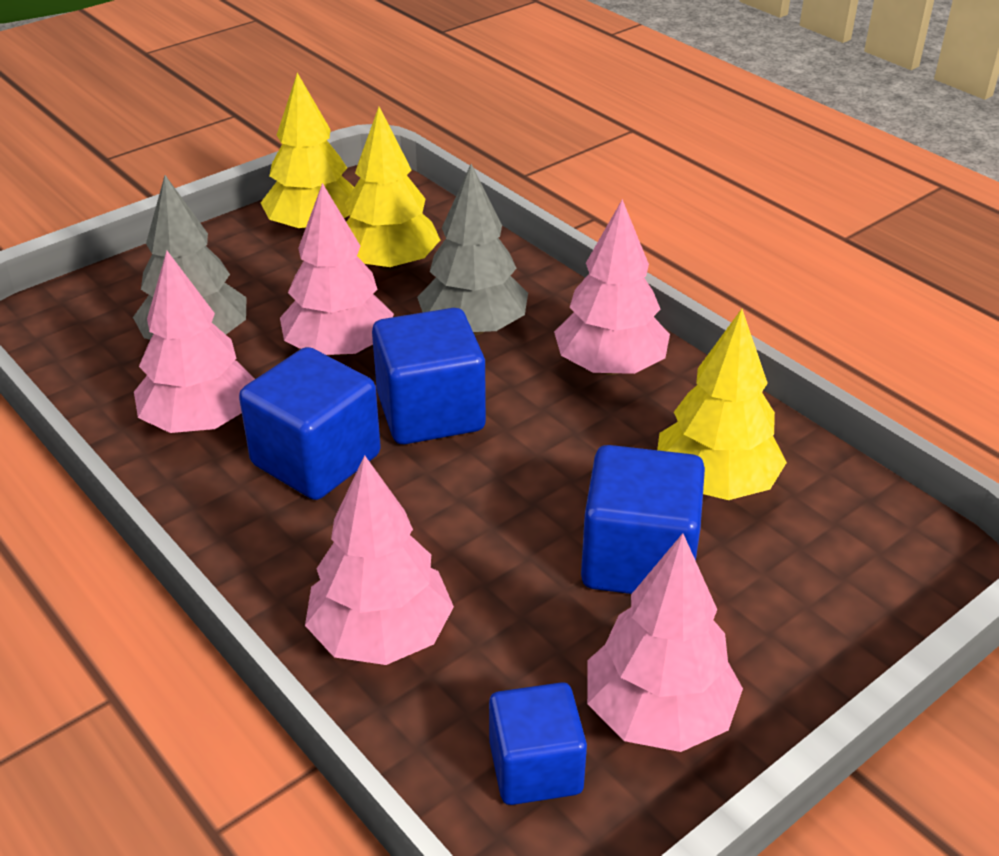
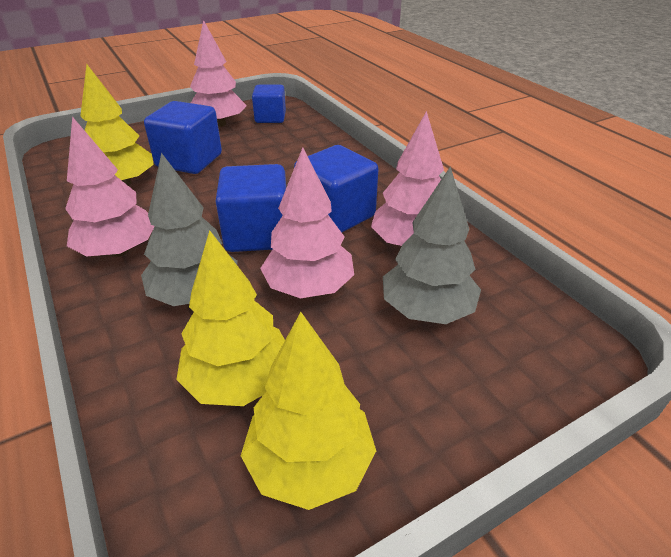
camera: 170 degrees left, 0 degrees up
pink tree [305,455,454,665] -> none

